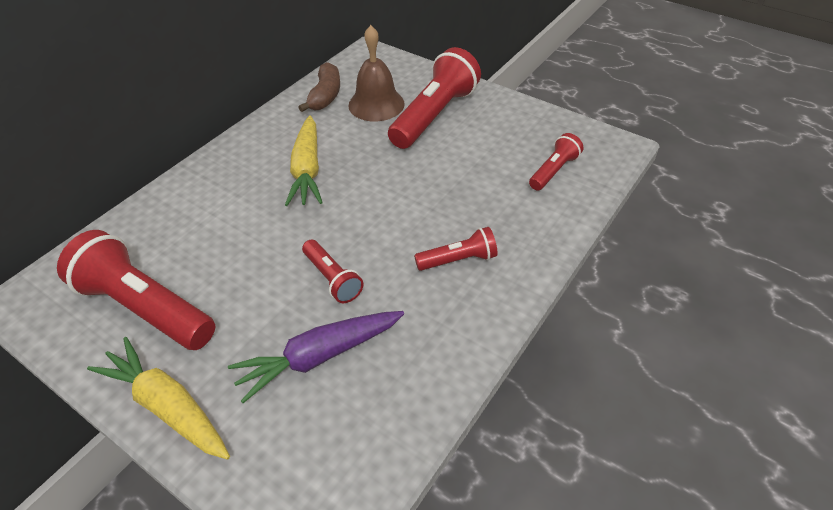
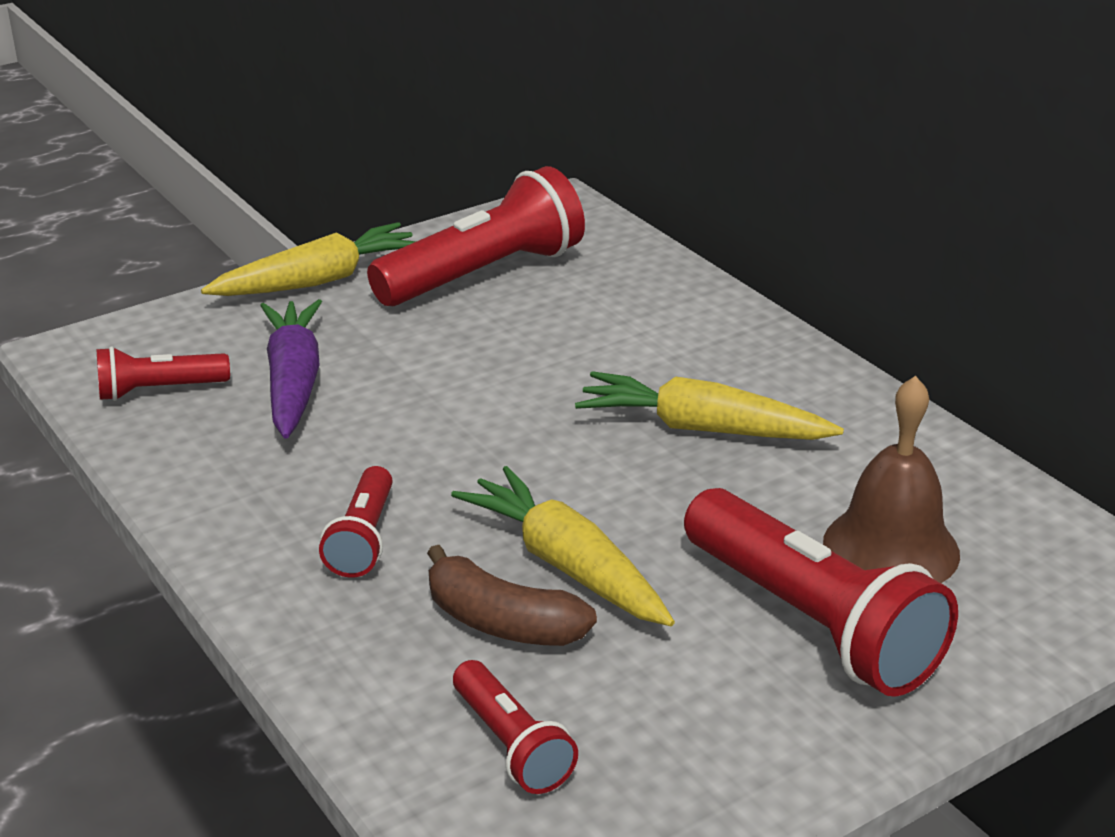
camera: 110 degrees right, 15 degrees down
brown banana [298,62,340,112] -> brown banana moved to [427,545,597,646]
red flashlight [302,240,363,303] -> red flashlight moved to [97,346,230,401]
none -> yellow carrot [451,466,675,626]

